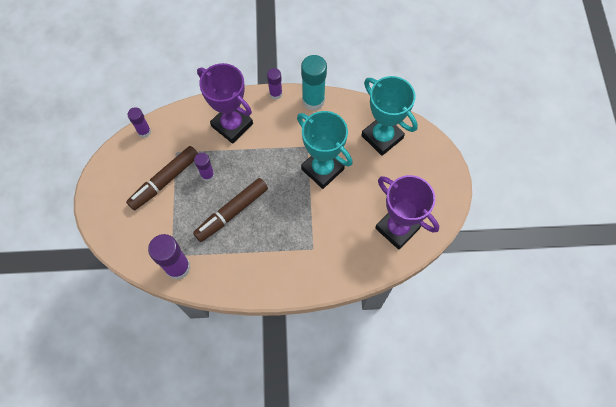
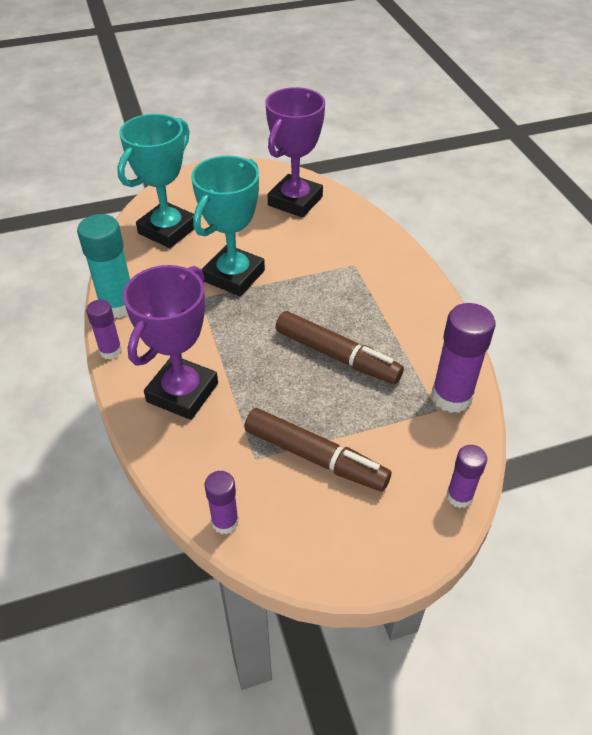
camera: 105 degrees left, 20 degrees down
purple glue stick [194,153,215,182] -> purple glue stick moved to [446,445,487,508]

